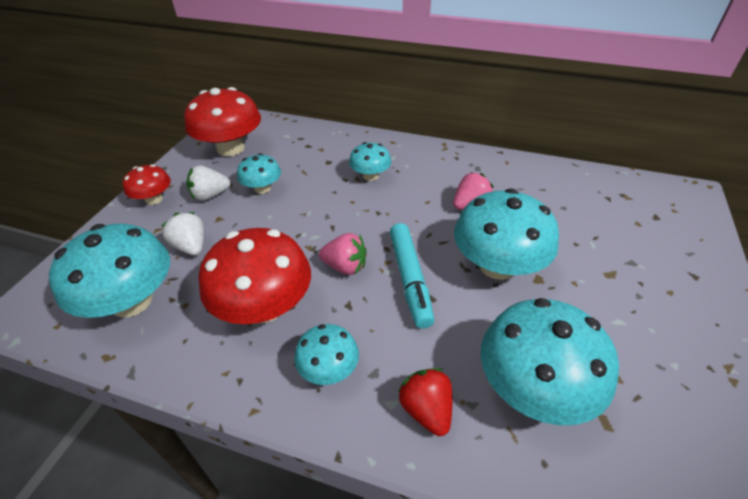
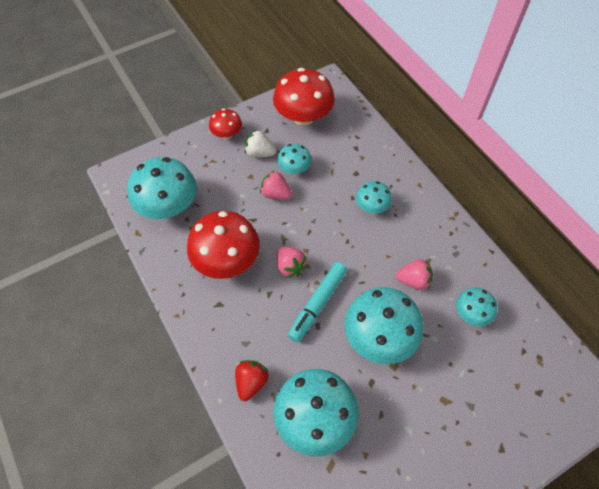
camera: 40 degrees right, 15 degrees up
white strawberry [161,212,204,255] -> none
turquoise mushroom [295,324,359,385] -> turquoise mushroom moved to [456,288,497,326]
none -> pink strawberry [260,170,292,200]

